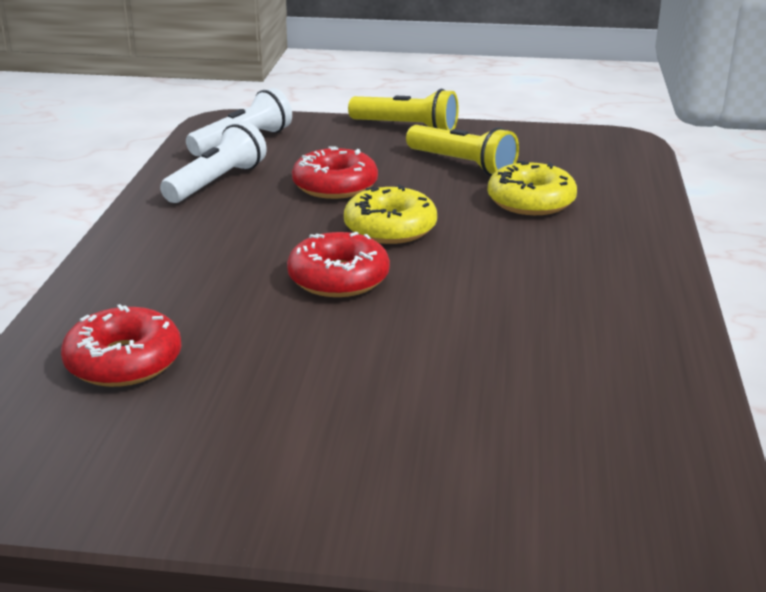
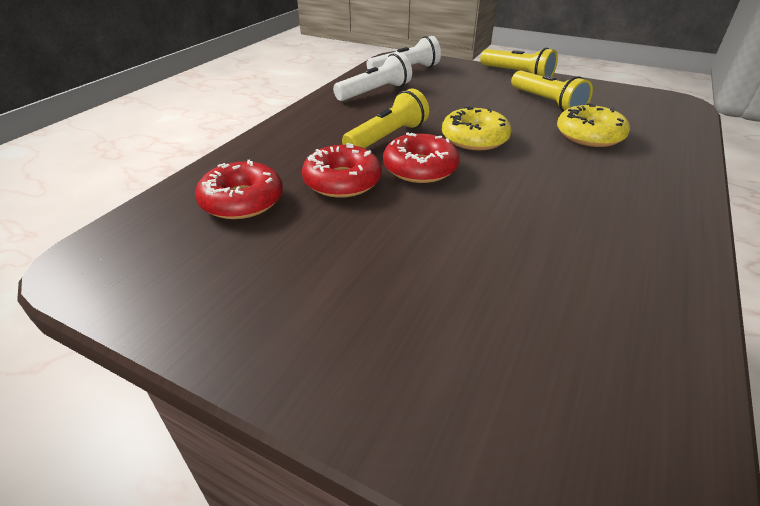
camera: 20 degrees right, 10 degrees up
red donut [292,146,378,199] -> red donut moved to [302,143,382,198]
none -> yellow flashlight [342,88,429,148]

